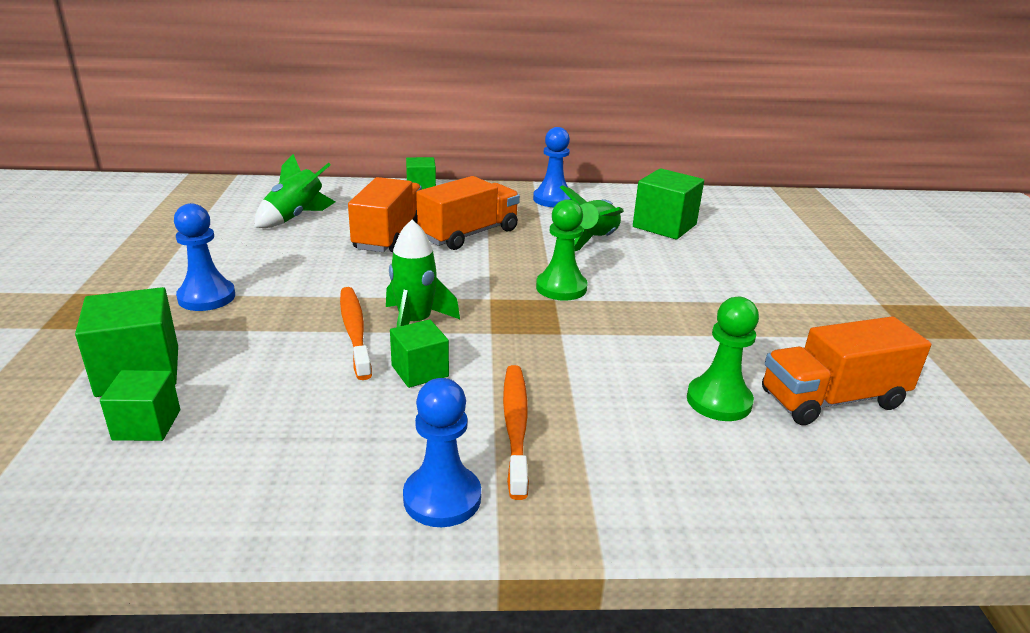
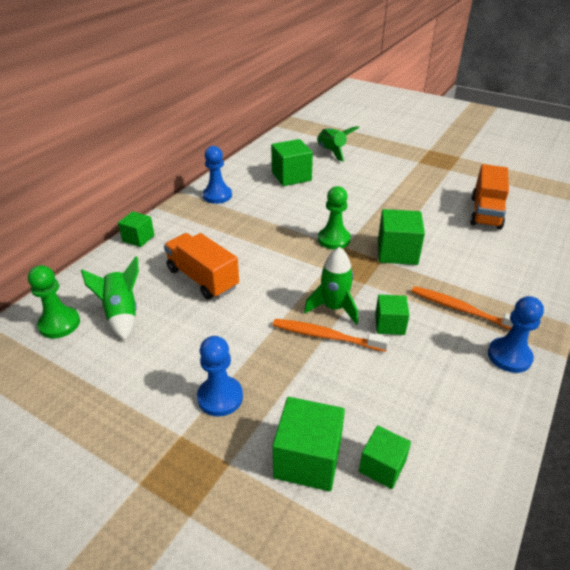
camera: 55 degrees left, 10 degrees up
orange truck [416,176,520,250] -> none
green rocket [560,185,624,251] -> green rocket moved to [317,126,359,162]
green pawn [687,297,759,421] -> green pawn moved to [28,265,80,338]
none -> green cube [378,209,425,265]

